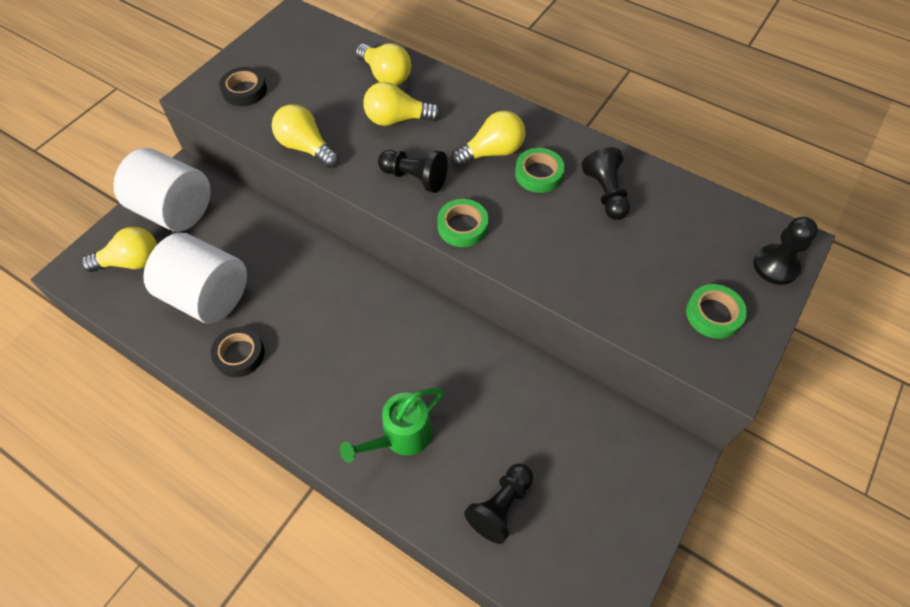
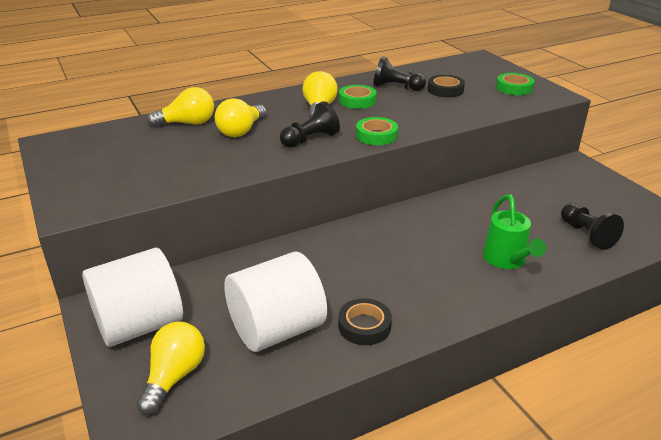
camera: 60 degrees left, 25 degrees down
black tape [219,67,267,106] -> black tape moved to [427,75,465,98]
yellow light bulb [272,104,339,168] -> none
black pawn [754,217,818,285] -> none

